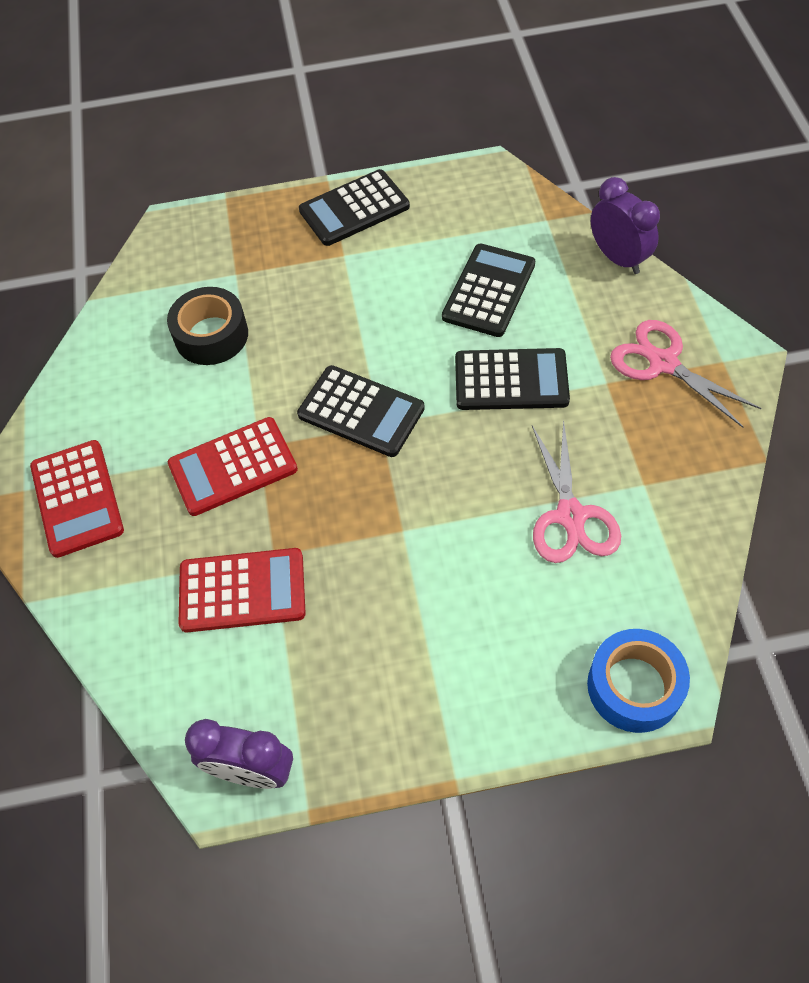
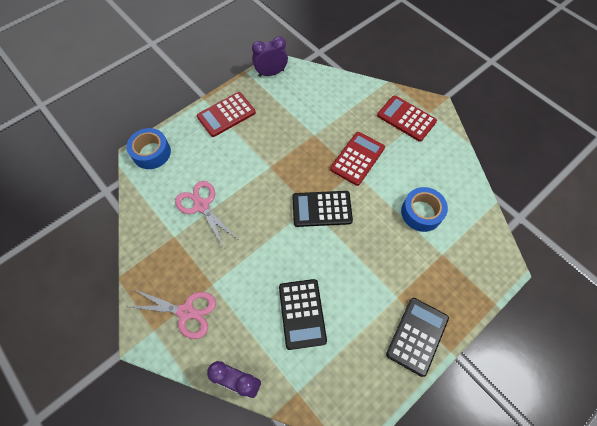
camera: 145 degrees right, 5 degrees up
black tape [167,287,248,365] -> blue tape [401,187,448,232]
red calculator [178,548,306,633] -> red calculator moved to [197,92,256,137]
black calculator [455,348,570,410] -> none

